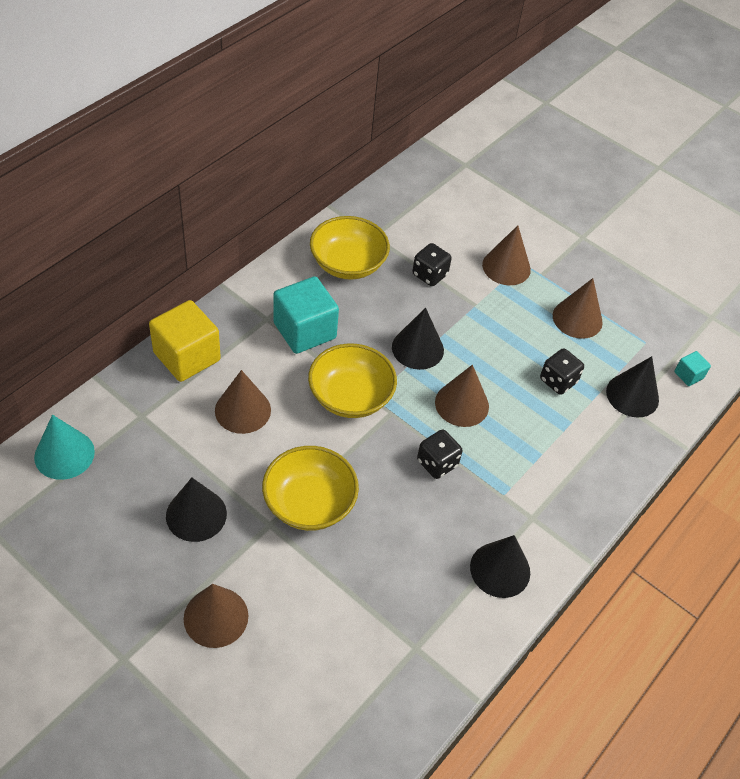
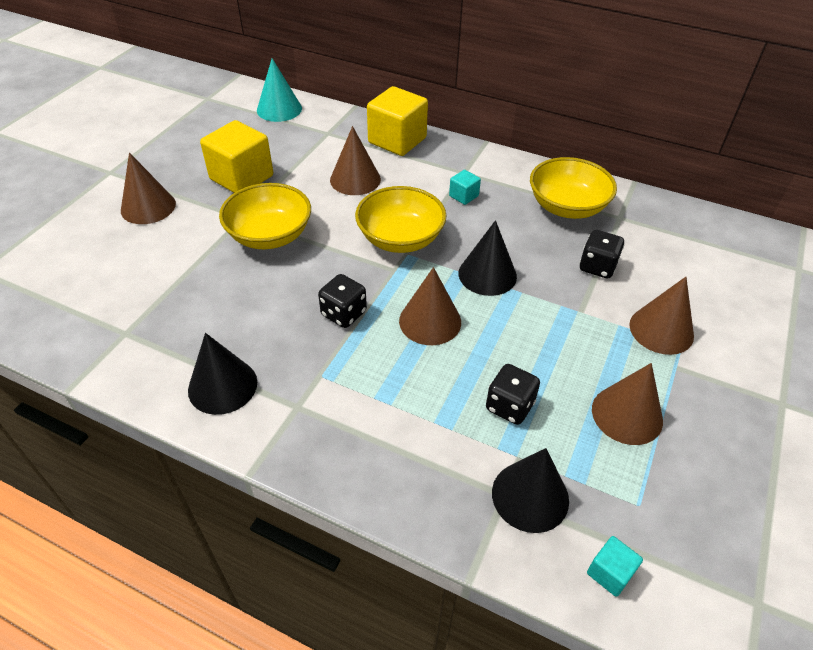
camera: 80 degrees right, 5 degrees down
black cone [166,478,227,542] -> yellow cube [200,120,273,193]
turquoise cube [273,276,339,354] -> turquoise cube [449,170,481,205], size x0.46

